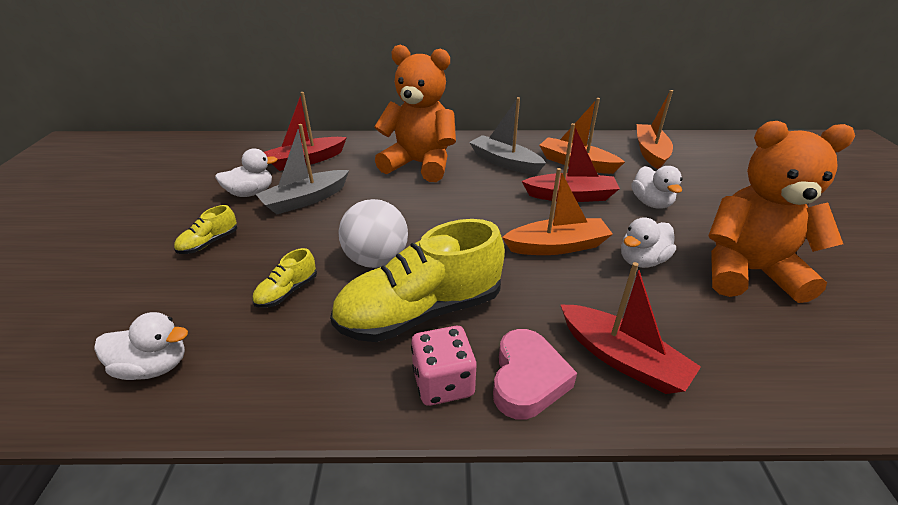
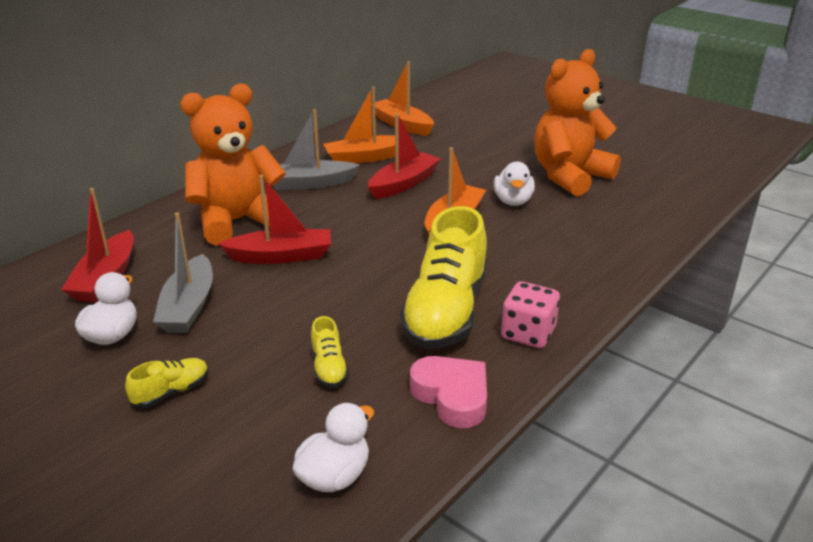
camera: 50 degrees left, 5 degrees down
yellow shoe [174,205,237,254] -> yellow shoe turned 120 degrees counterclockwise [125,358,209,408]
white ball [338,199,408,268] -> none
pink heart [493,329,577,420] -> pink heart moved to [410,356,487,428]
red boat [560,262,701,394] -> red boat moved to [218,175,331,264]
white duck [631,166,683,209] -> none

